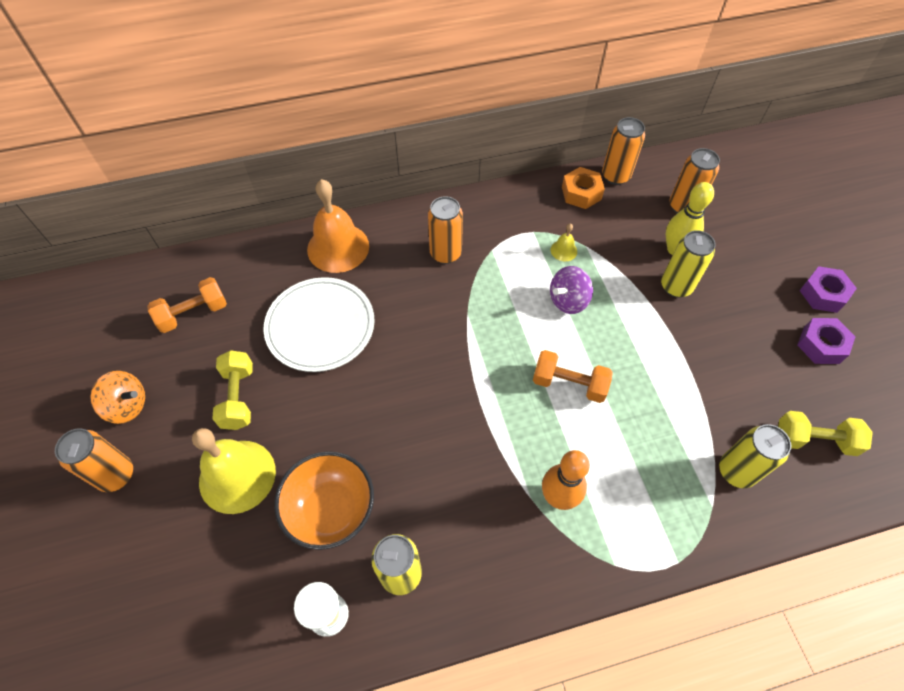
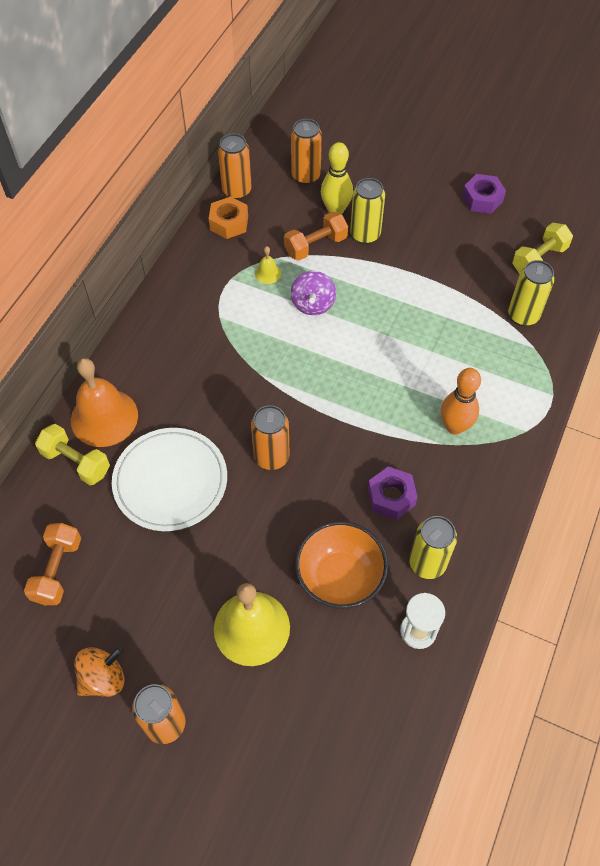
camera: 50 degrees left, 0 degrees up
yellow dumbbell [212,350,253,430] -> yellow dumbbell moved to [35,424,110,485]
orange can [428,196,463,264] -> orange can moved to [251,405,290,470]
orange dumbbell [533,350,613,403] -> orange dumbbell moved to [284,212,348,261]
purple nut [800,266,857,313] -> purple nut moved to [368,466,418,520]

